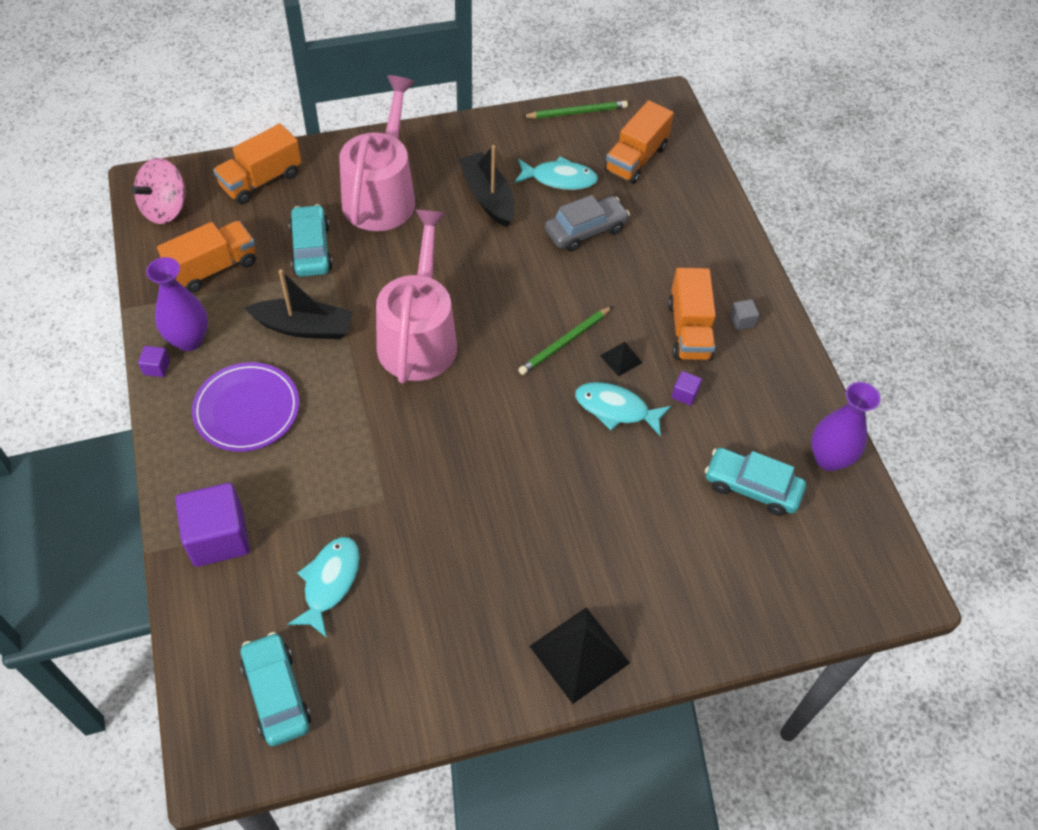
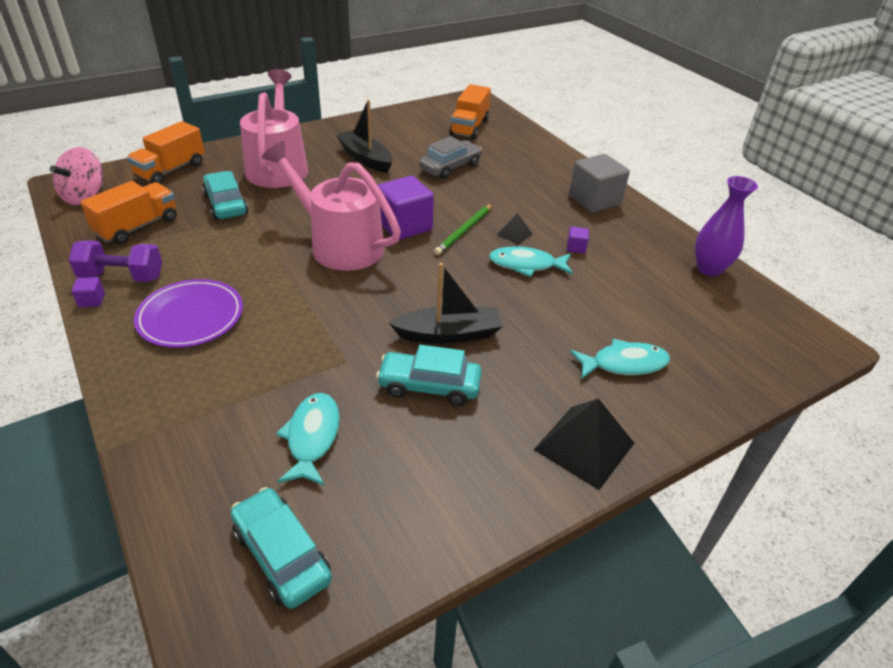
camera: 15 degrees left, 15 degrees down
purple vase [146,257,208,351] -> purple dumbbell [69,240,162,282]
purple cube [175,483,250,567] -> purple cube moved to [378,176,434,240]
black boat [244,270,353,339] -> black boat moved to [389,263,503,344]
pink watering can [376,210,457,383] -> pink watering can turned 45 degrees counterclockwise [262,141,401,271]
turquoise fish [514,157,598,190] -> turquoise fish moved to [570,339,670,379]
green pencil [522,101,628,119] -> none
orange truck [668,268,716,360] -> none
turquoise car [705,448,806,516] -> turquoise car moved to [376,345,482,406]
grey cube [730,299,759,330] -> grey cube [569,154,630,213], size x2.32

